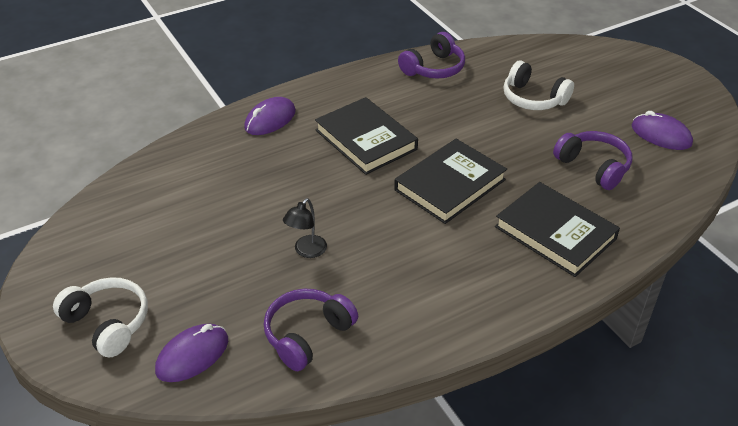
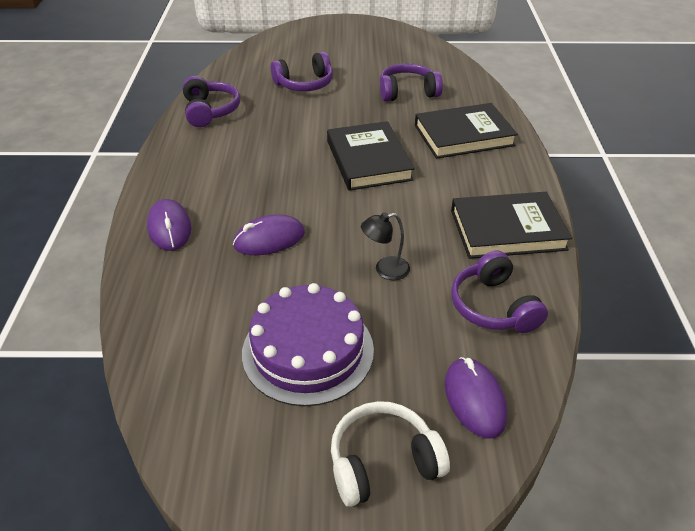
camera: 60 degrees left, 0 degrees up
black lamp [283,198,327,258] -> black lamp turned 105 degrees clockwise [361,212,410,280]
black book [315,97,418,175] -> black book moved to [451,192,572,259]
white headphones [503,61,574,110] -> purple headphones [271,52,333,91]
purple mouse [632,111,693,150] -> purple mouse moved to [233,214,305,255]
none -> purple cake [242,283,374,406]

